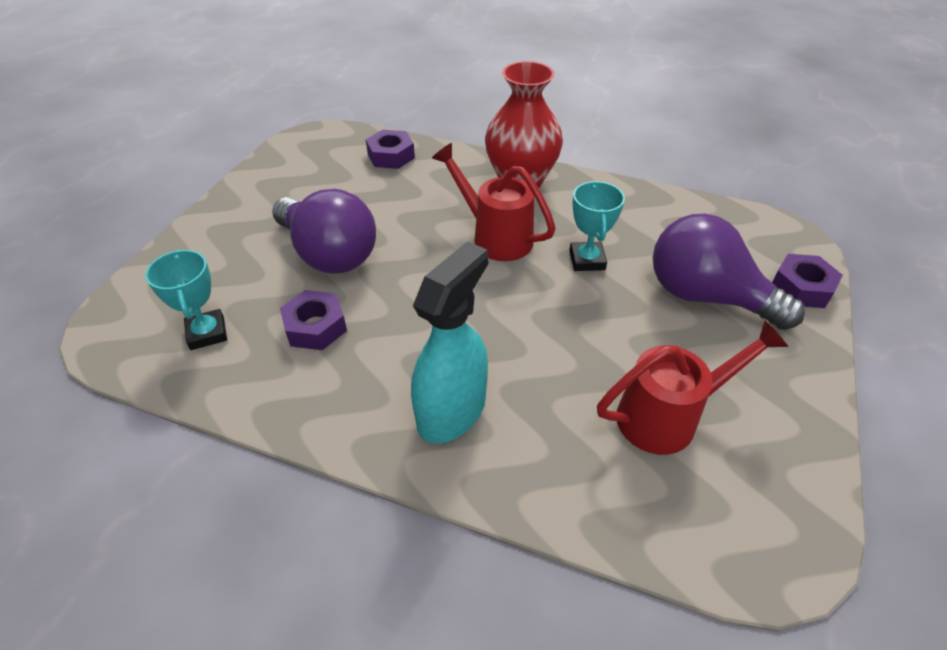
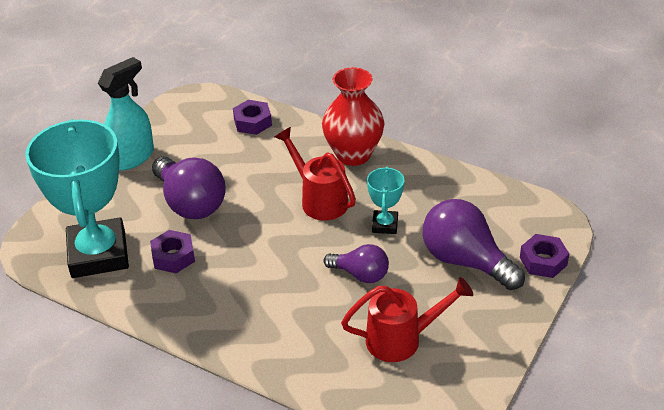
camera: 10 degrees right, 5 degrees down
turquoise trophy [145,250,227,350] -> turquoise trophy [25,119,129,278], size x2.24
turquoise spray bottle [411,241,489,444] -> turquoise spray bottle moved to [98,57,154,170]
none -> purple light bulb [324,244,389,283]

